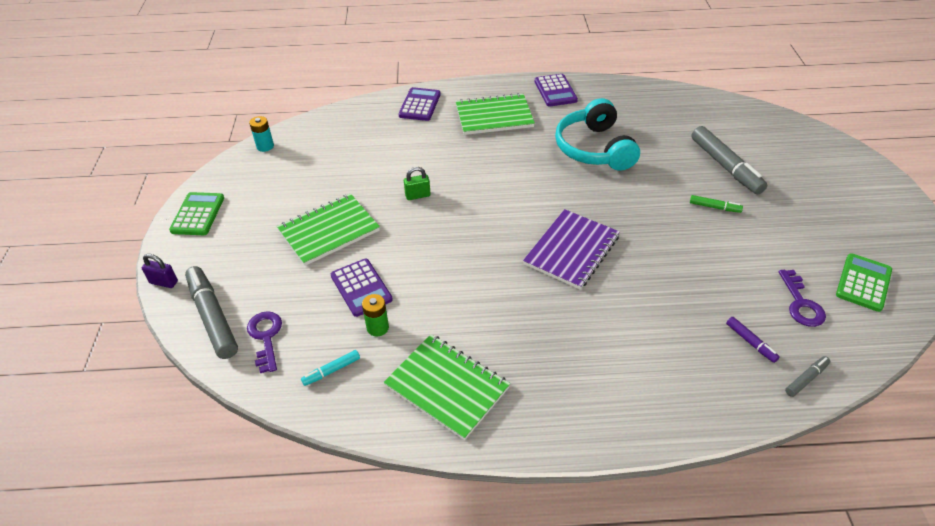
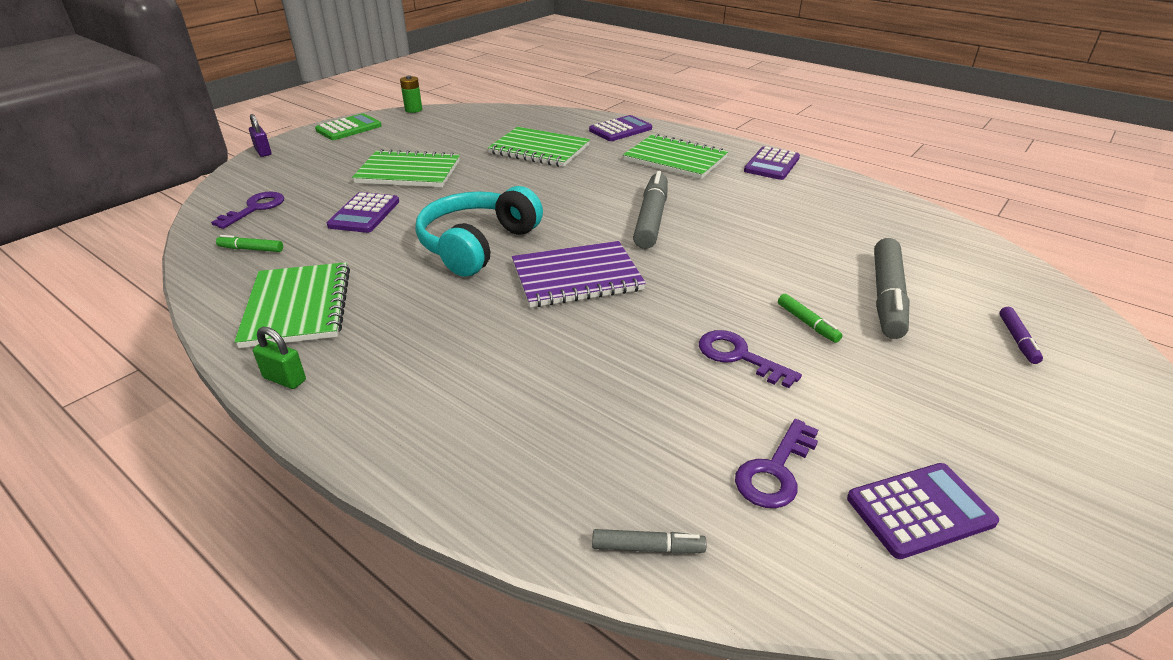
camera: 40 degrees right, 10 degrees down
grey marker [185,266,238,359] -> grey marker moved to [633,171,668,249]
turquoise battery [249,116,274,152] -> none
turquoise marker [301,350,360,386] -> green marker [216,235,283,252]
green battery [362,294,389,336] -> green battery moved to [400,76,422,113]
green padlock [404,167,431,200] -> green padlock moved to [253,327,306,389]
turquoise headphones [555,98,640,171] -> turquoise headphones moved to [416,186,543,277]
purple marker [726,317,779,363] -> purple marker moved to [999,307,1043,364]
green calculator [836,253,892,312] -> purple calculator [847,463,999,559]
none -> green notebook [488,127,590,167]
none -> purple key [699,330,802,388]

